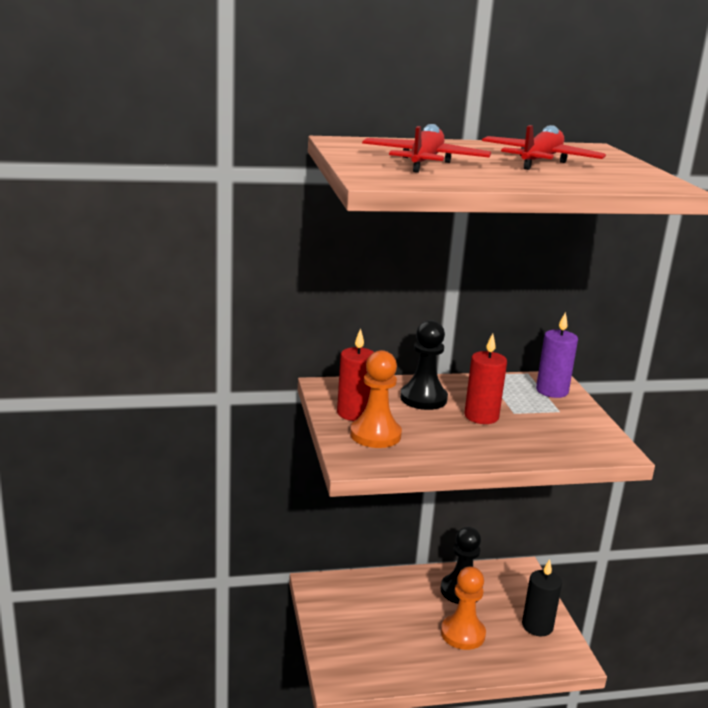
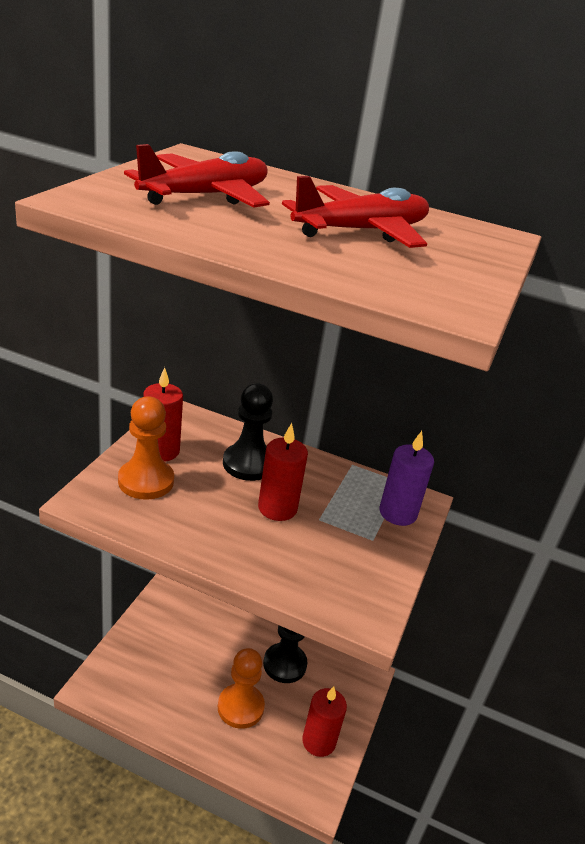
camera: 30 degrees right, 10 degrees up
black candle [522,559,562,636] -> red candle [302,686,347,757]

